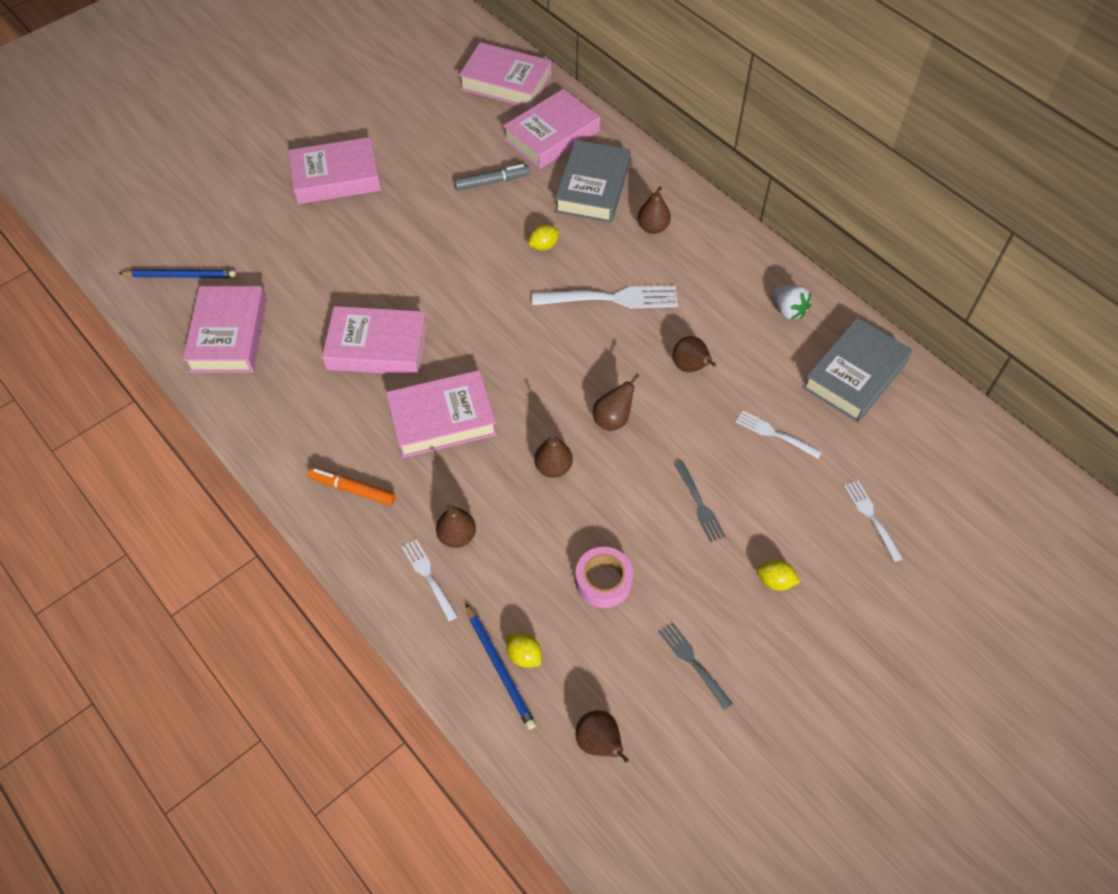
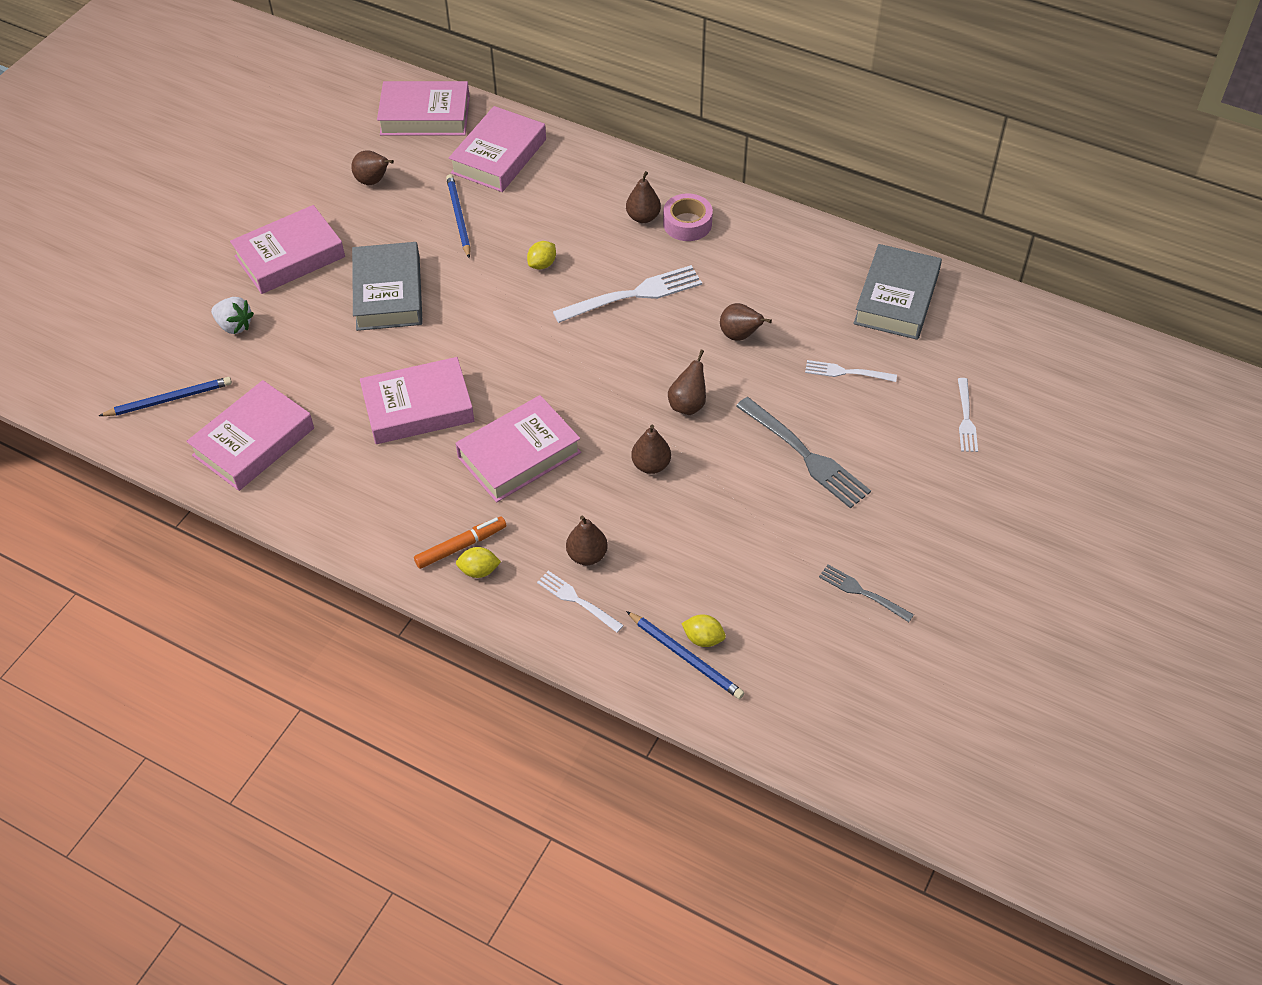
camera: 20 degrees left, 5 degrees down
pink book [183,286,267,373] -> pink book turned 60 degrees clockwise [186,380,314,491]
orange marker [308,467,396,506] -> orange marker turned 150 degrees clockwise [414,516,506,569]
grey marker [454,164,530,191] -> blue pencil [446,174,471,258]
grey book [555,140,631,223] -> grey book moved to [352,242,423,331]
pink tape [575,547,633,608] -> pink tape moved to [663,193,713,241]
brown pear [575,710,629,763] -> brown pear moved to [351,150,394,185]
grey fork [674,461,726,542] -> grey fork [736,397,871,509], size x1.76
yellow lemon [757,560,800,591] -> yellow lemon moved to [456,547,501,578]
white strawberry [772,285,811,320] -> white strawberry moved to [211,297,254,334]
white fork [844,480,903,562] -> white fork turned 135 degrees counterclockwise [958,378,978,452]

